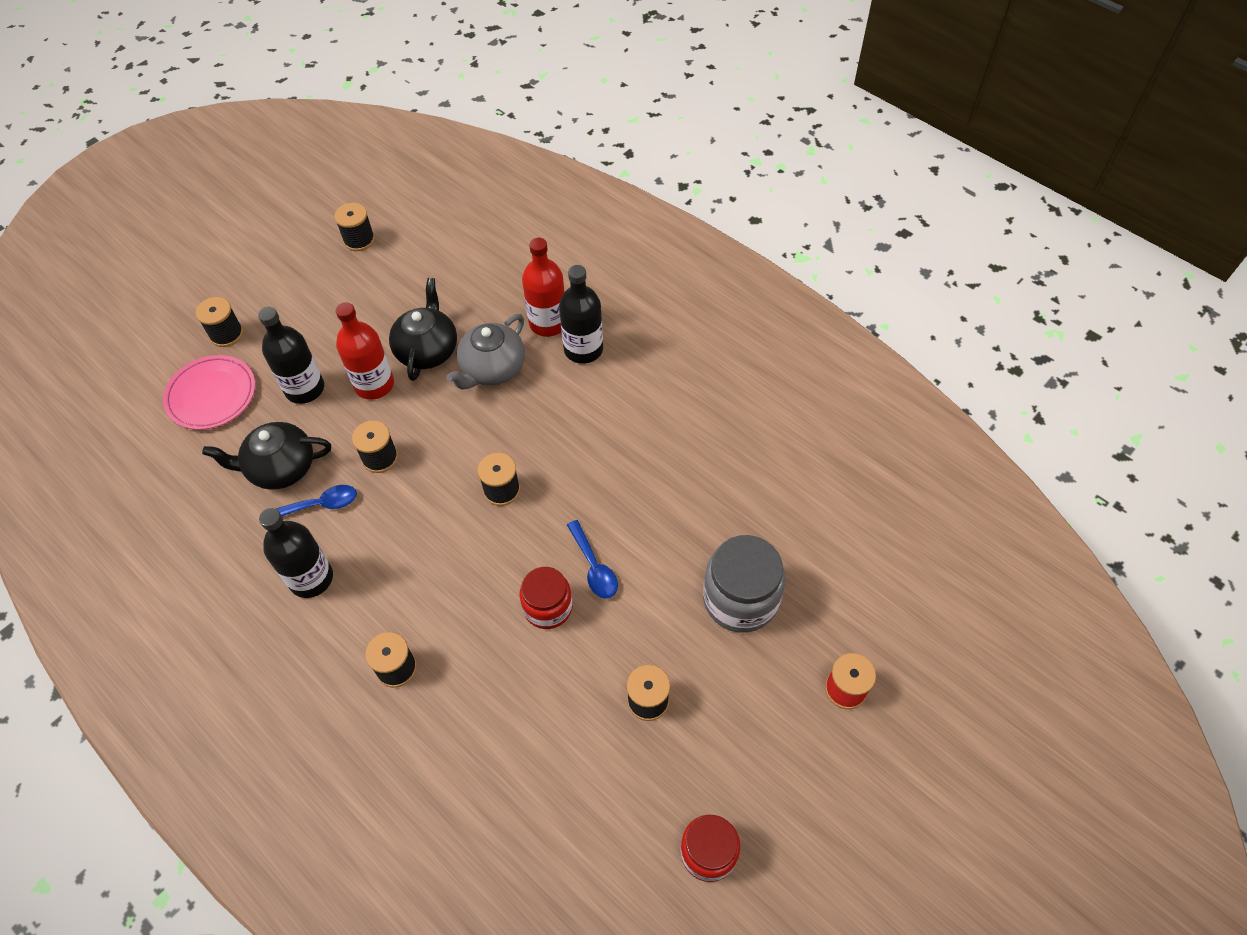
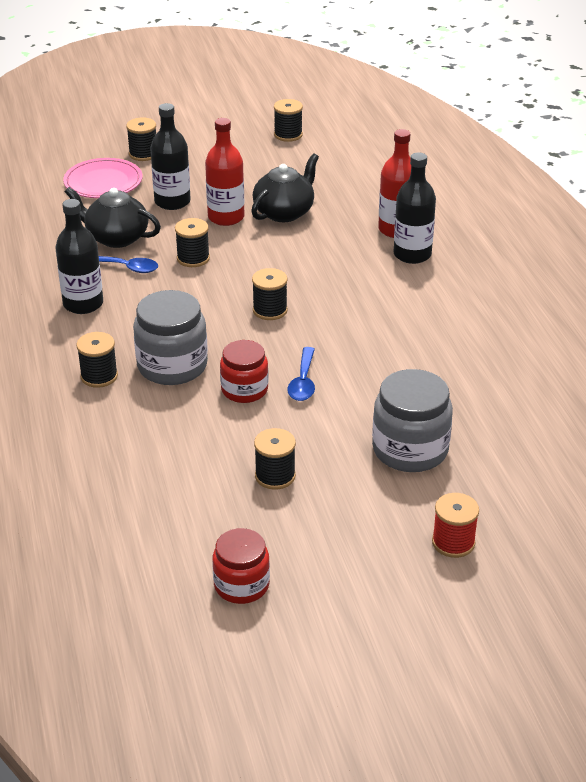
camera: 30 degrees right, 20 degrees down
grey teapot [446,314,525,390] -> none
none -> grey jar [133,290,208,385]

